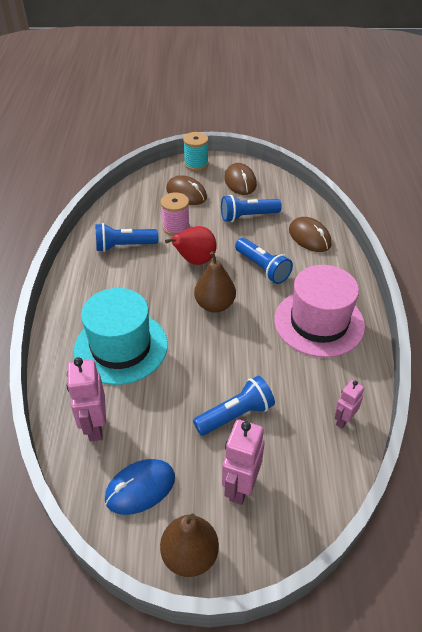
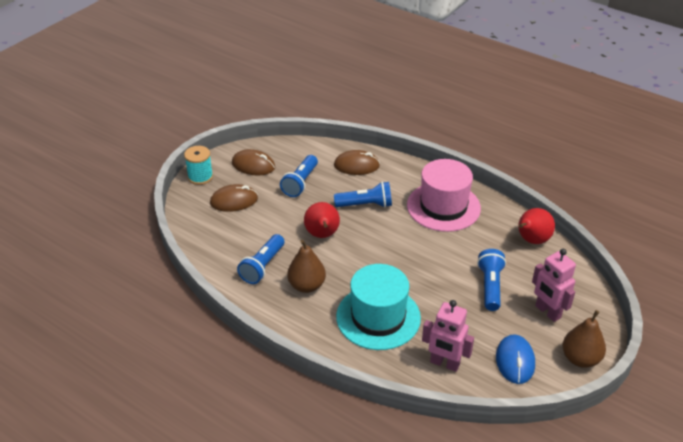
camera: 55 degrees left, 5 degrees down
pink spool [161,193,190,236] -> none
brown pear [194,251,236,313] -> brown pear moved to [287,240,326,293]
pink robot [335,380,364,429] -> red pear [518,208,555,244]

